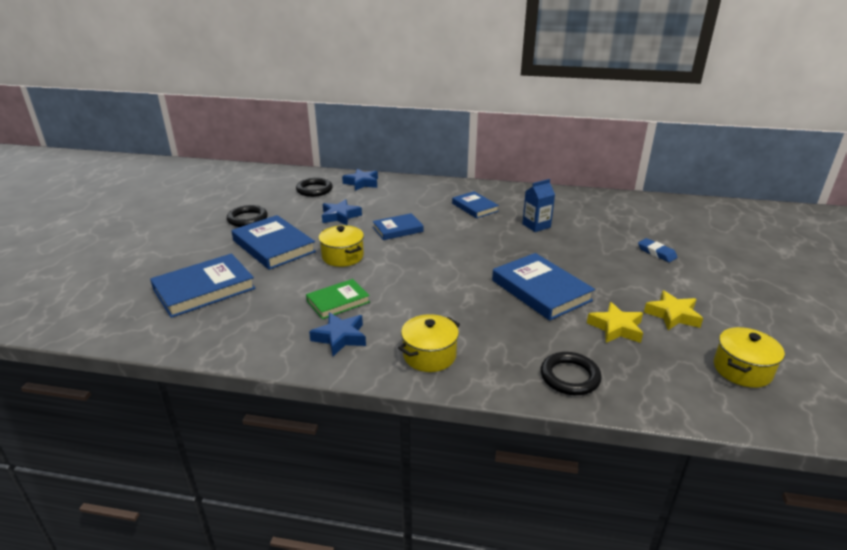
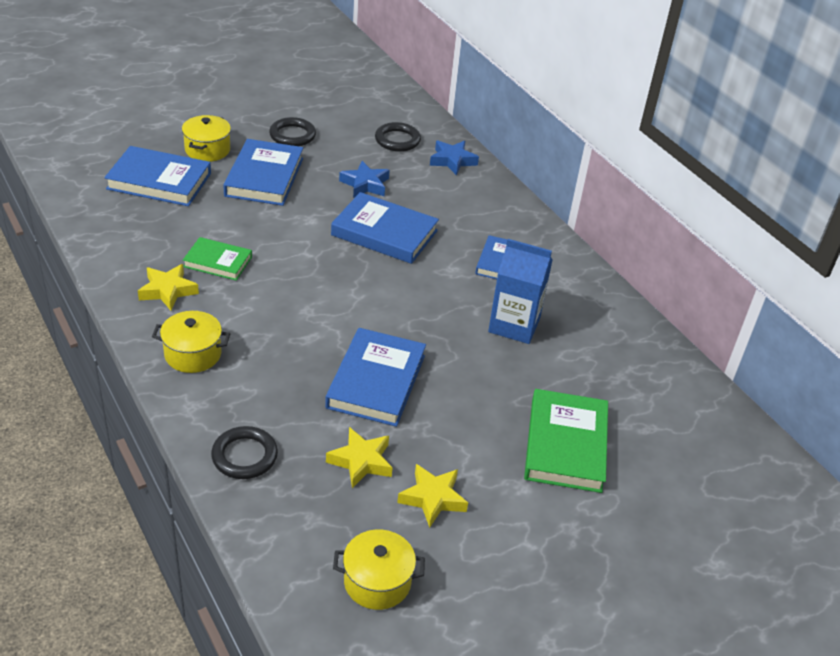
camera: 45 degrees right, 10 degrees up
blue star [309,313,366,356] -> yellow star [138,264,199,310]
yellow pot [319,225,364,267] -> yellow pot moved to [182,115,231,162]
blue book [372,213,424,240] -> blue book [331,192,439,264], size x1.65
blue carton [522,179,555,232] -> blue carton [488,239,552,344], size x1.52
blue eraser [638,238,678,262] -> green book [524,389,608,493]

